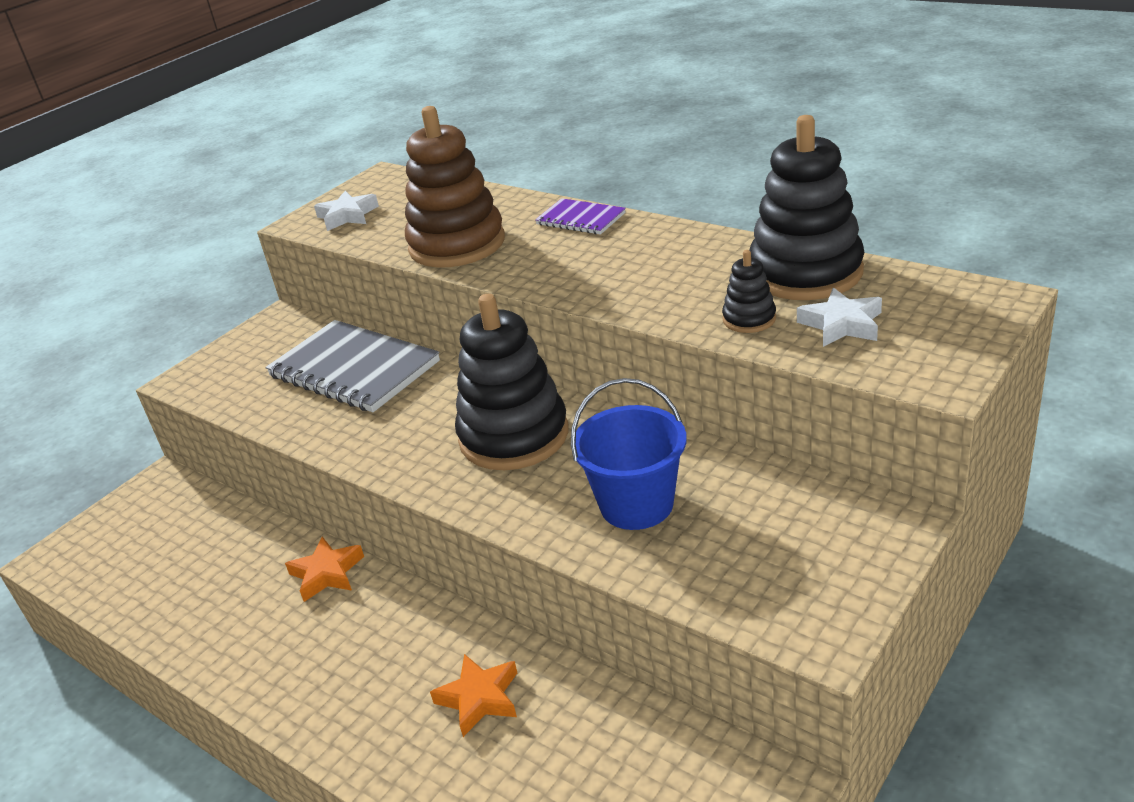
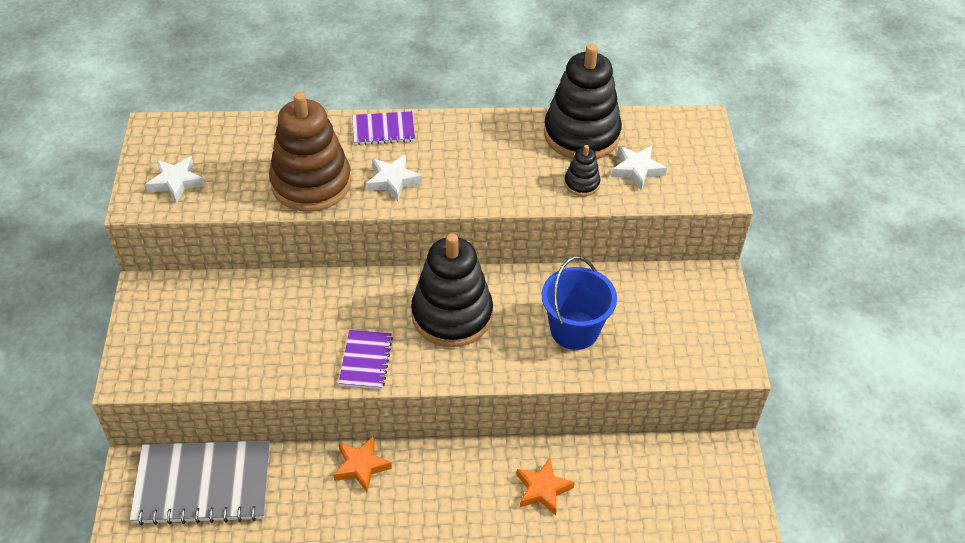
camera: 45 degrees left, 15 degrees up
grey notebook [266,320,440,412] -> grey notebook moved to [130,440,270,525]
none -> purple notebook [338,330,393,389]
none -> white star [366,154,422,201]

